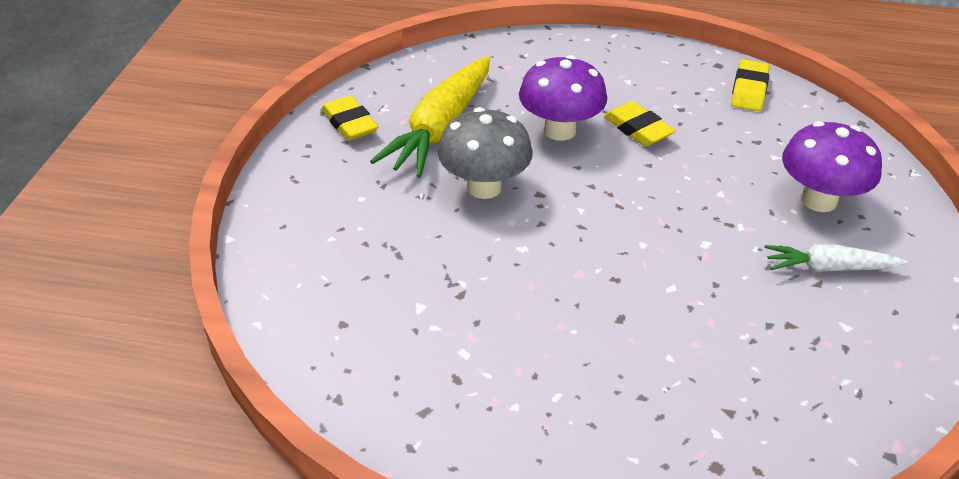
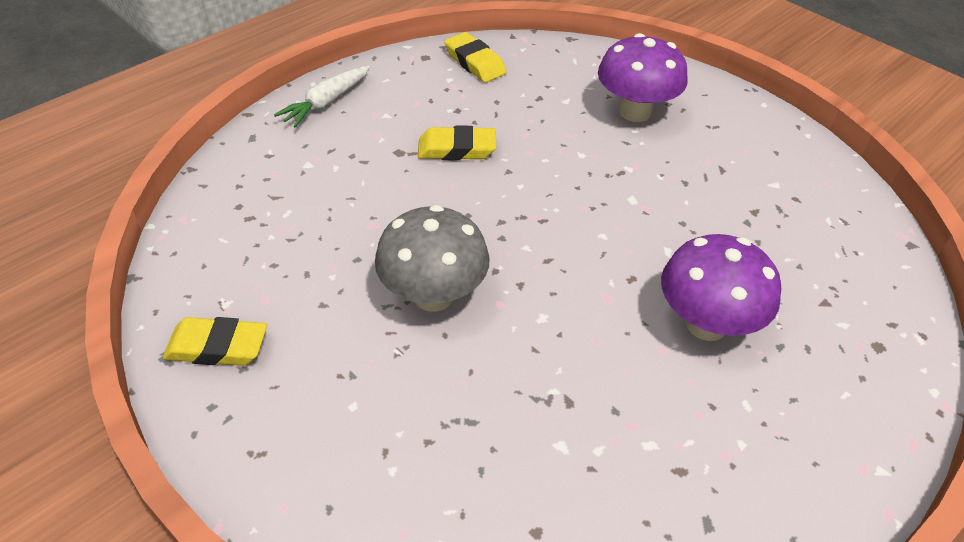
camera: 55 degrees left, 5 degrees up
yellow carrot [370,56,490,178] -> none
purple mushroom [519,55,607,141] -> purple mushroom moved to [661,234,781,341]
white carrot [764,244,907,272] -> white carrot moved to [274,66,370,128]

